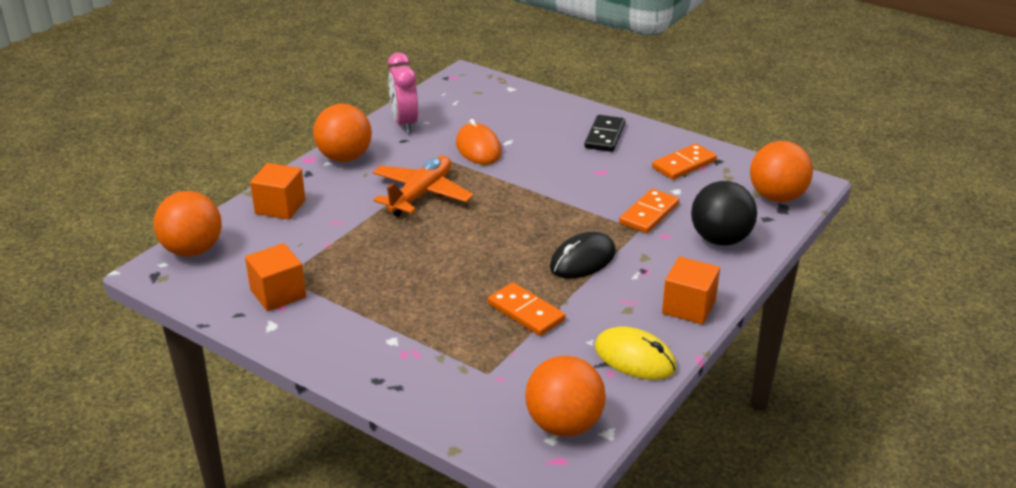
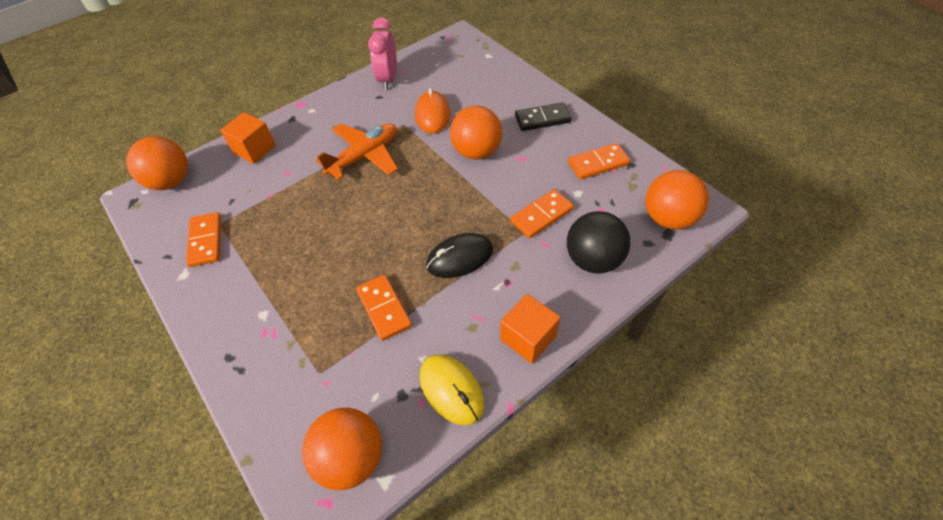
camera: 20 degrees right, 20 degrees up
orange cube [245,243,306,311] -> orange domino [186,212,221,267]
orange ball [313,104,372,162] -> orange ball moved to [450,105,502,160]
black domino [585,115,625,152] -> black domino turned 45 degrees clockwise [515,102,572,131]

